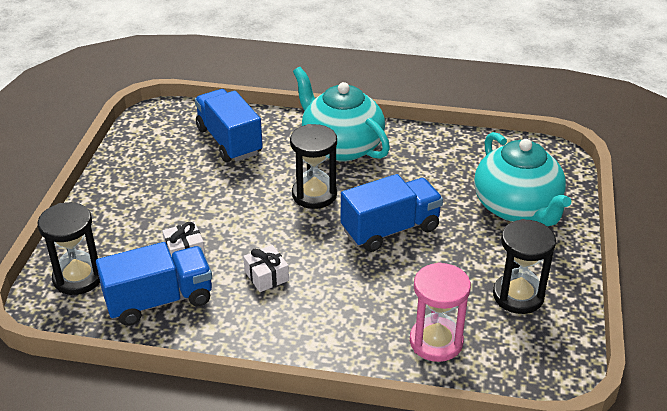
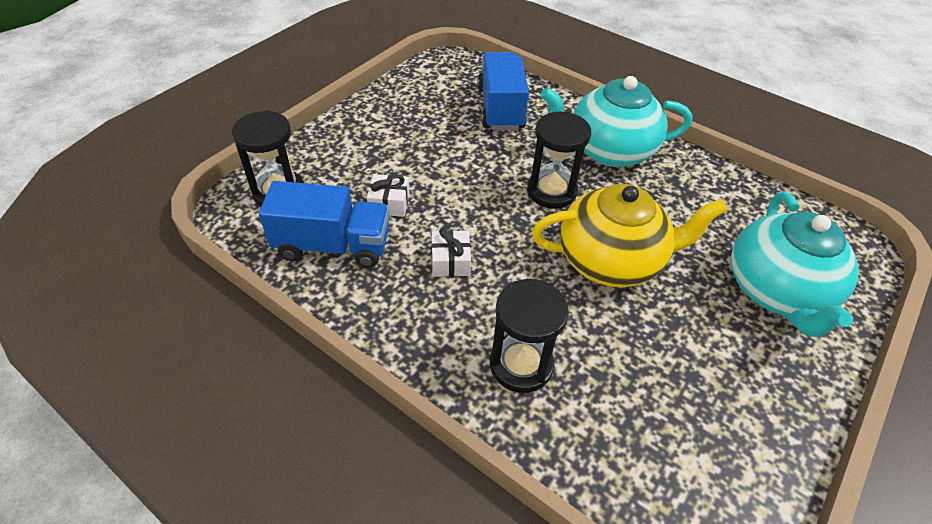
camera: 25 degrees right, 10 degrees up
turquoise teapot [293,67,390,162] -> turquoise teapot turned 75 degrees counterclockwise [541,76,693,167]
blue truck [341,174,443,252] -> yellow teapot [532,184,728,288]
pink hourglass [410,262,471,362] -> none
black hourglass [493,219,556,314] -> black hourglass moved to [490,279,569,393]

